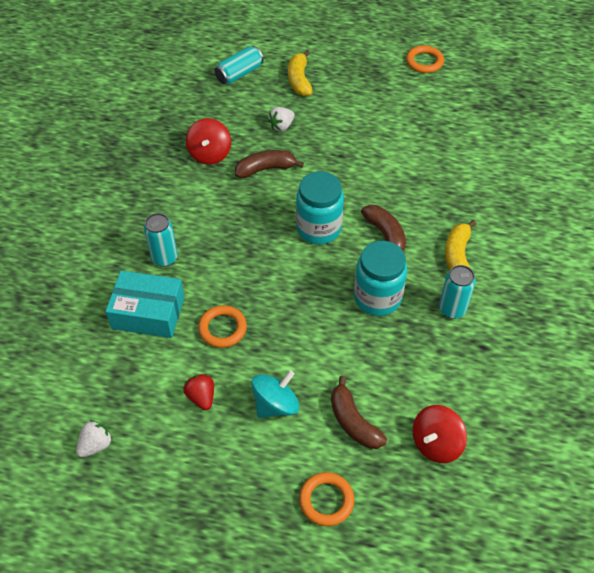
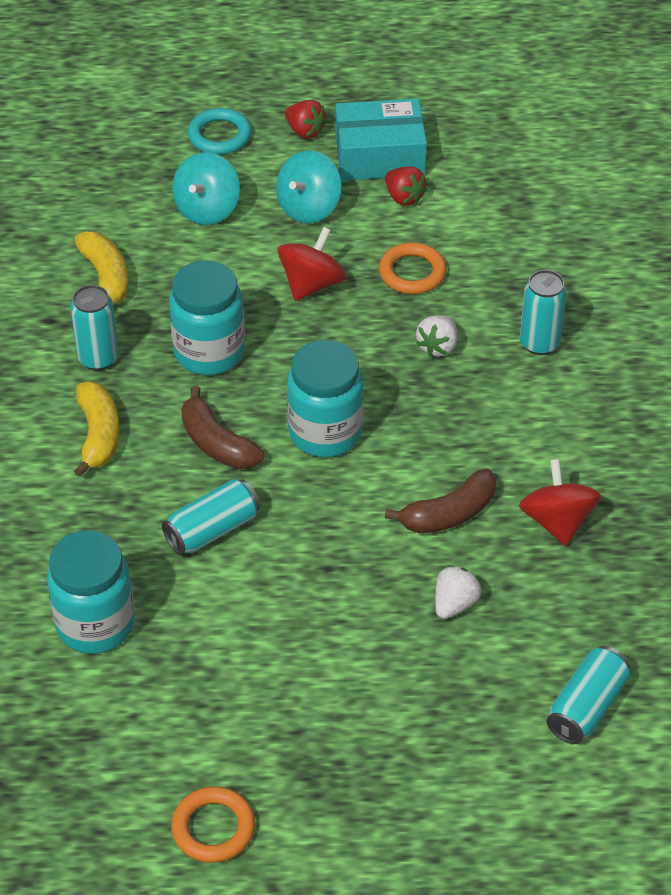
camera: 165 degrees right, 5 degrees down
white strawberry [76,420,112,457] -> white strawberry moved to [416,315,457,357]
turquoise box [105,271,185,338] -> turquoise box moved to [335,98,427,180]
yellow banana [288,50,313,96] -> yellow banana moved to [75,231,128,305]
orange ring [299,472,354,526] -> turquoise ring [188,108,251,155]
brown banana [331,376,387,449] -> turquoise spinning top [172,152,240,225]
red spinning top [413,405,467,463] -> red spinning top moved to [278,227,346,301]
none -> turquoise jar [47,530,135,654]
none -> turquoise can [162,479,260,555]
none -> red strawberry [285,100,327,139]

